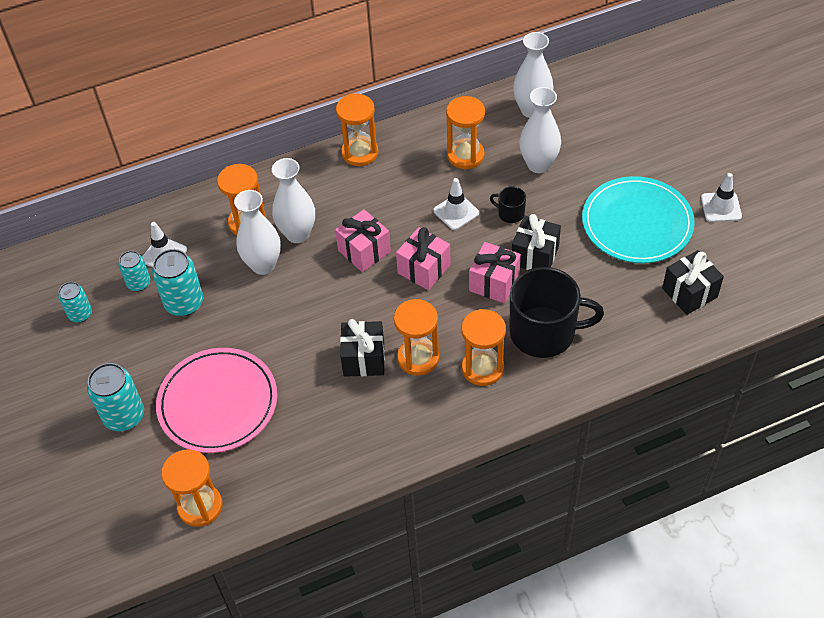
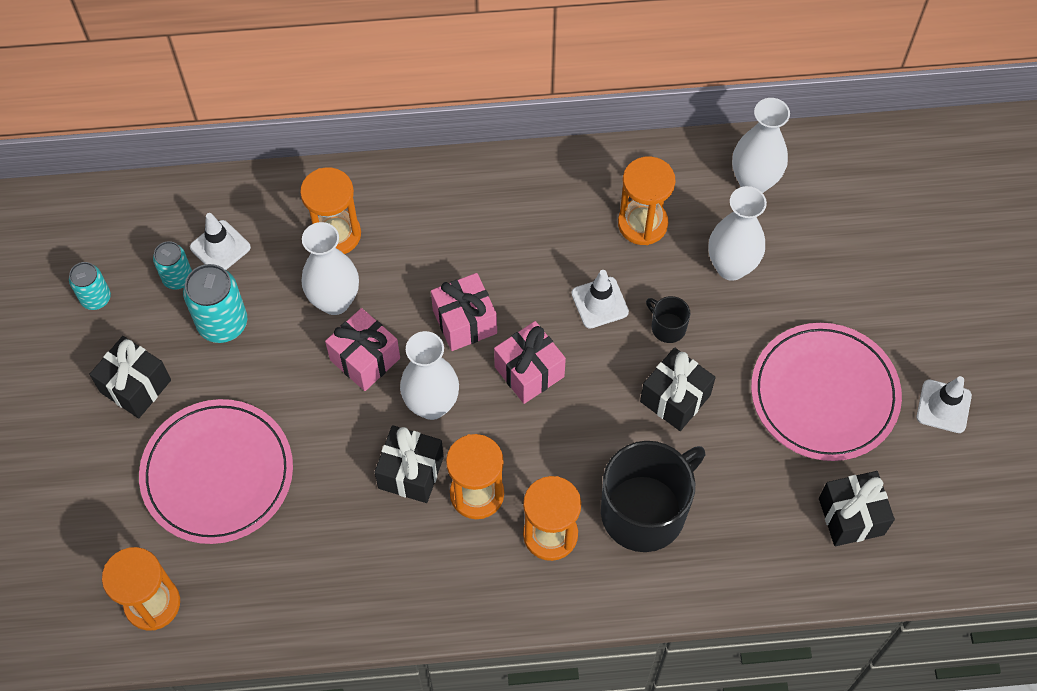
camera: 15 degrees right, 10 degrees up
turquoise can [87,363,144,431] -> none
white vase [272,158,315,243] -> white vase moved to [400,331,459,420]
orange hourglass [336,94,378,166] -> none
pink gift [469,242,521,303] -> pink gift moved to [325,308,400,391]
black mug [510,267,604,358] -> black mug turned 60 degrees counterclockwise [601,441,705,552]
turquoise plate [582,176,695,263] -> pink plate [751,323,902,461]
none -> black gift [89,336,171,418]

